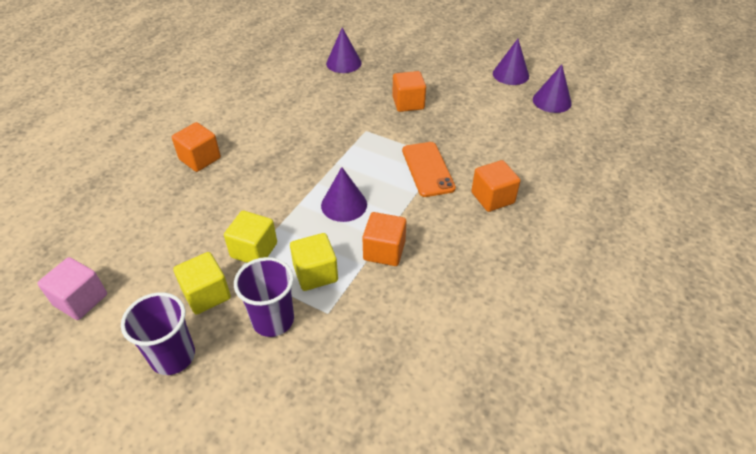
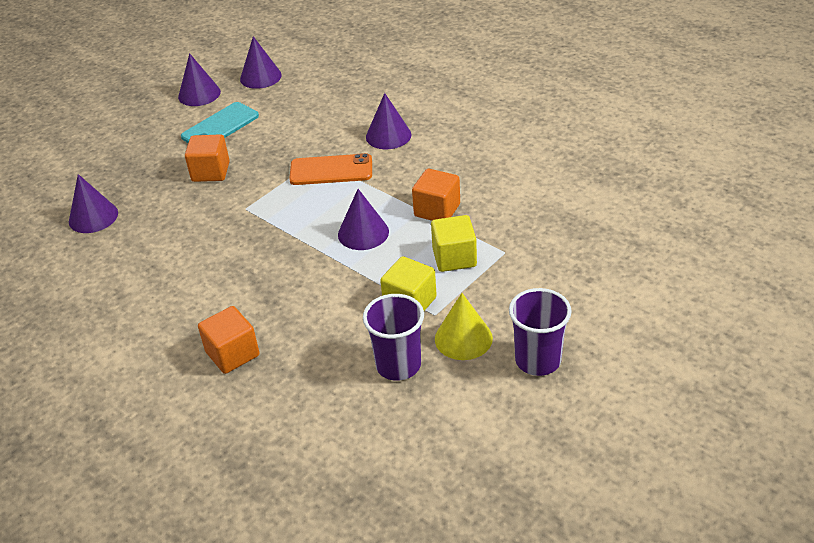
camera: 75 degrees left, 5 degrees down
pink cube [37,257,107,320] -> none
yellow cube [173,252,231,315] -> yellow cone [435,293,493,360]
purple cup [234,257,294,337] -> purple cup moved to [363,294,424,381]
orange cube [471,160,521,212] -> purple cone [366,93,411,149]
none -> turquoise phone [181,102,259,143]

